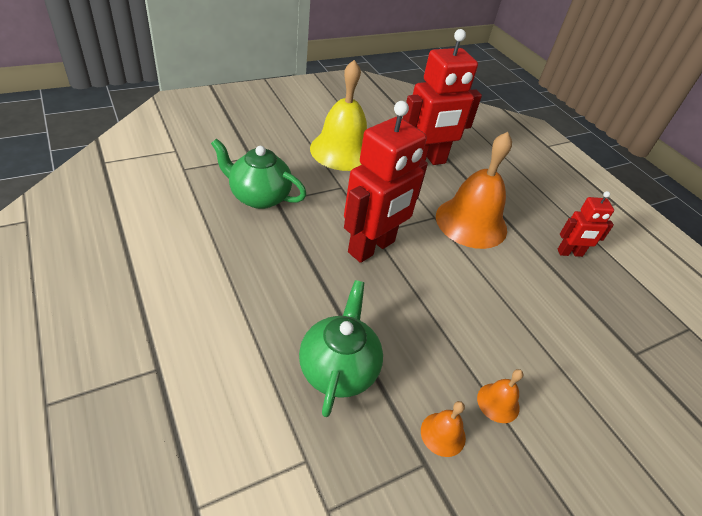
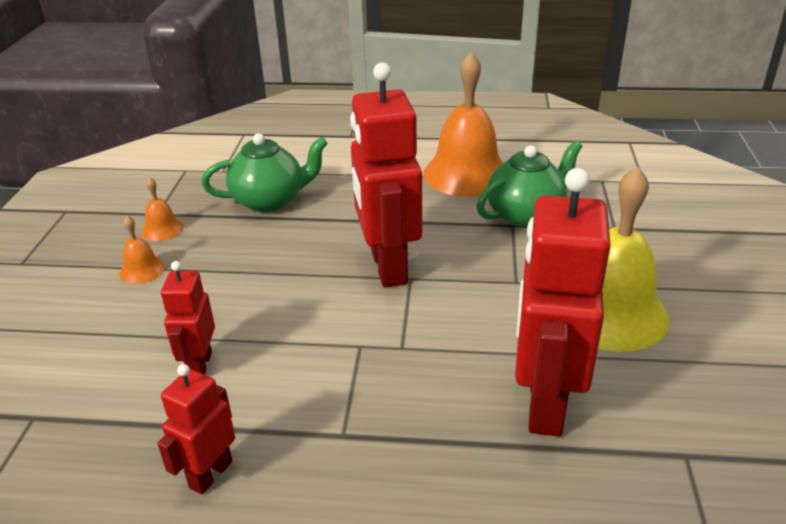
camera: 130 degrees right, 10 degrees down
green teapot [299,280,383,417] -> green teapot turned 60 degrees counterclockwise [202,133,328,212]
orange bell [436,132,512,249] -> orange bell moved to [423,52,503,197]
none -> red robot [161,261,215,375]

